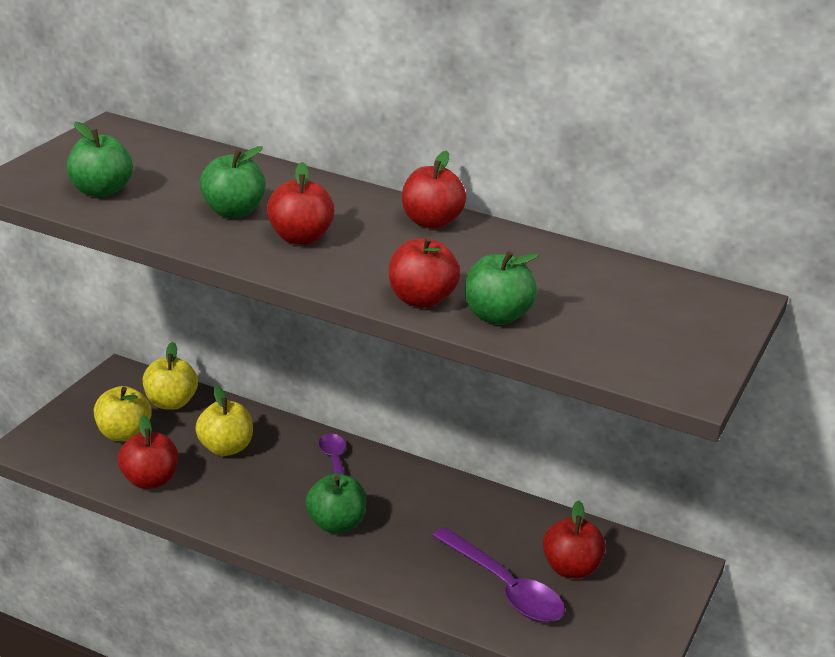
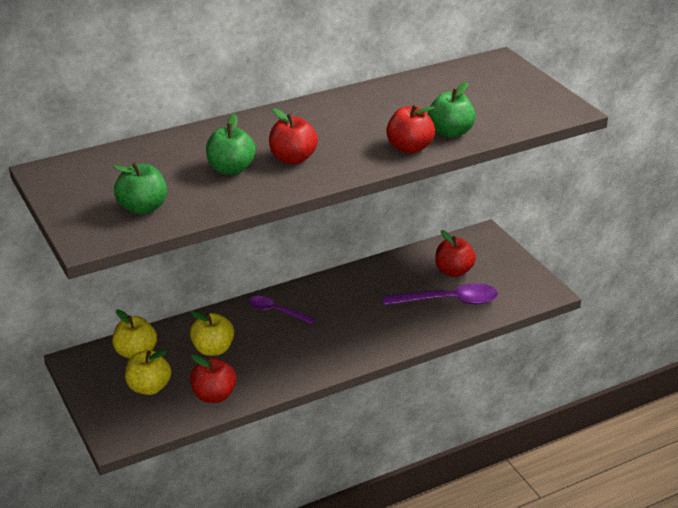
camera: 50 degrees left, 5 degrees up
green apple [306,473,366,533] -> none
red apple [402,150,466,229] -> none

